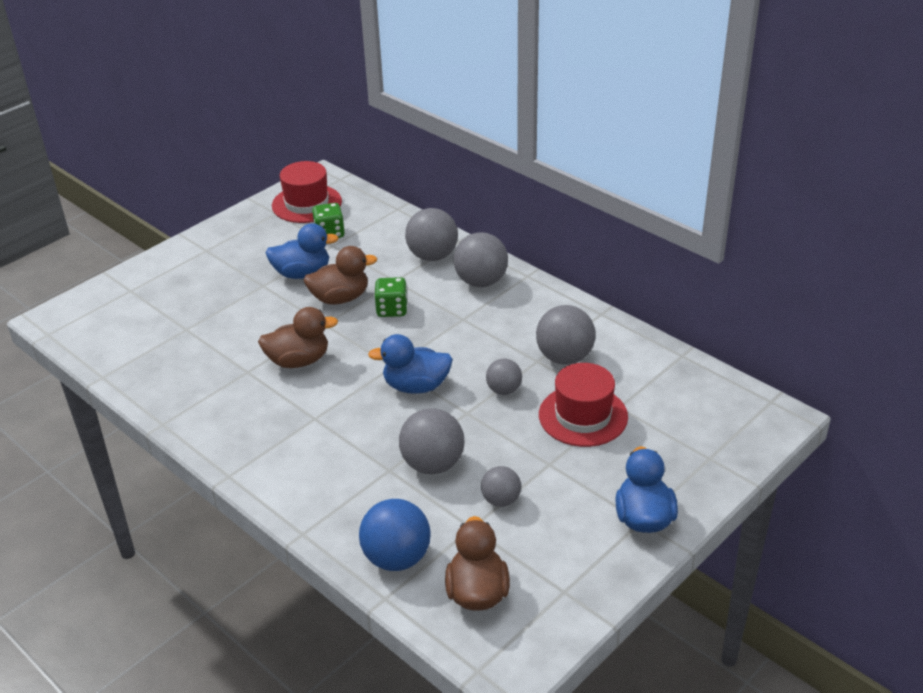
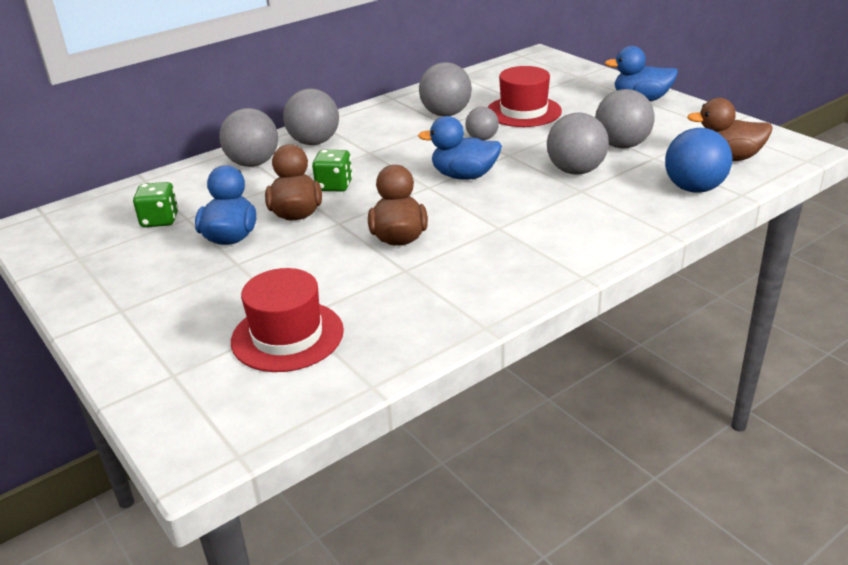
camera: 80 degrees left, 5 degrees down
red hat [272,161,342,223] -> red hat moved to [231,268,344,372]
blue duck [368,334,453,394] -> blue duck turned 90 degrees clockwise [418,116,502,180]
grey ball [481,466,521,507] -> grey ball [595,89,655,148], size x1.68

